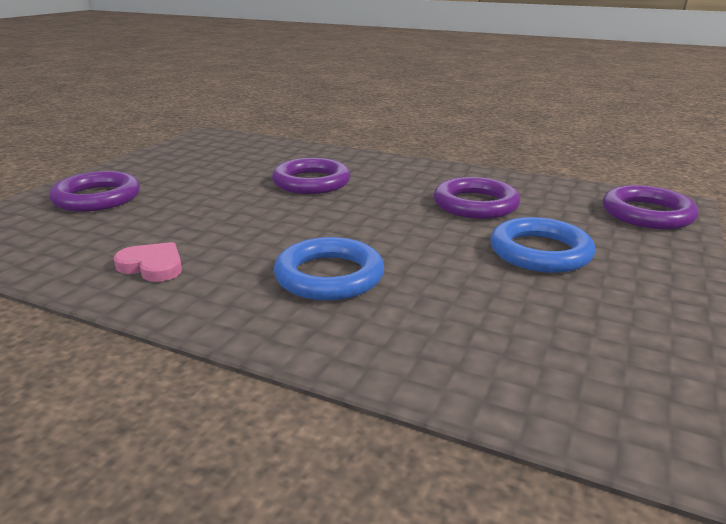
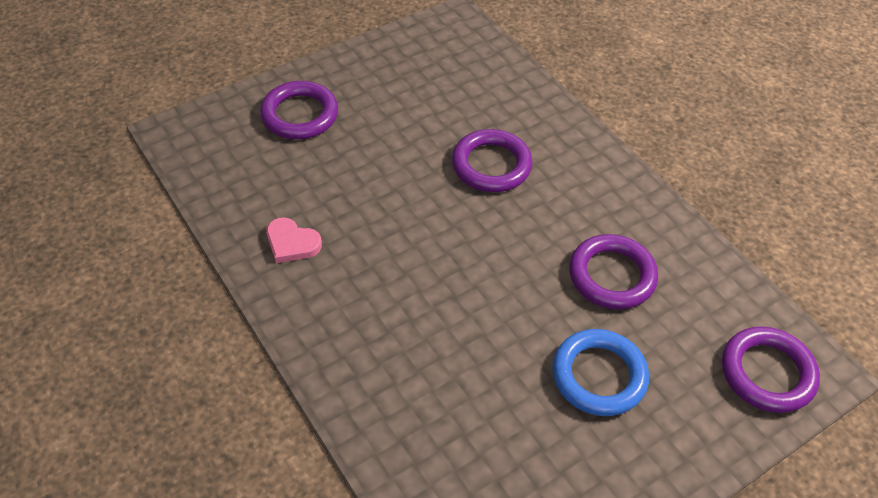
camera: 30 degrees right, 25 degrees up
pink heart [114,242,182,282] -> pink heart turned 150 degrees clockwise [266,217,322,263]
blue ring [274,237,384,301] -> none

